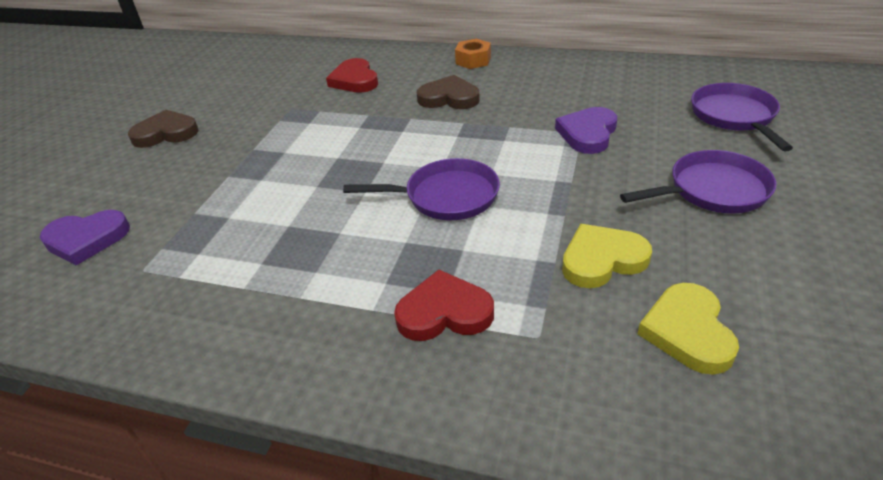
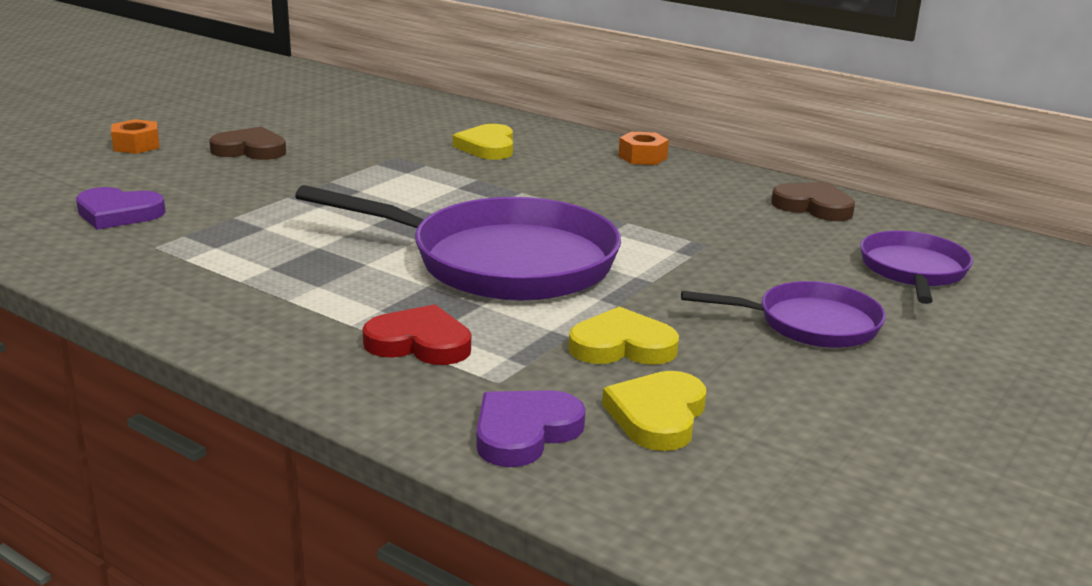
camera: 15 degrees right, 15 degrees down
red heart [326,58,378,93] -> yellow heart [453,124,513,160]
purple pan [343,158,500,220] -> purple pan [295,185,621,301], size x1.84
brown heart [417,75,480,109] -> brown heart moved to [771,182,855,221]
purple heart [555,107,617,154] -> purple heart moved to [477,390,585,467]
none -> orange nut [111,119,159,154]

